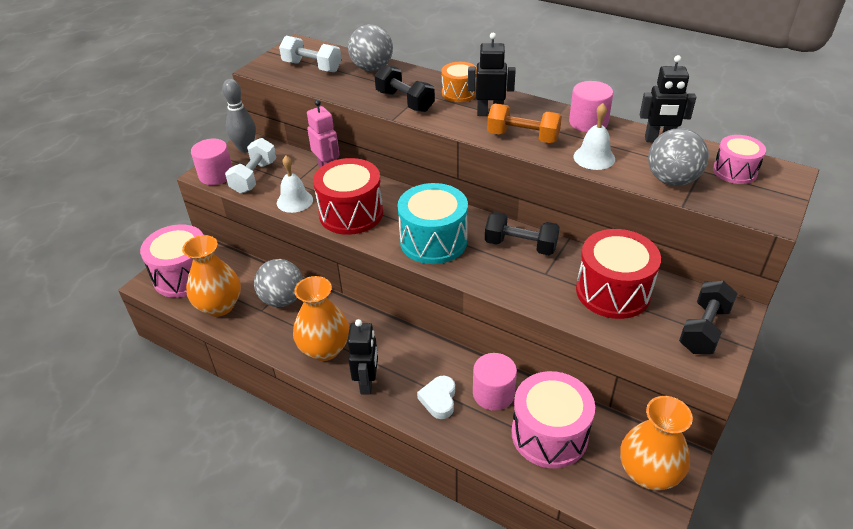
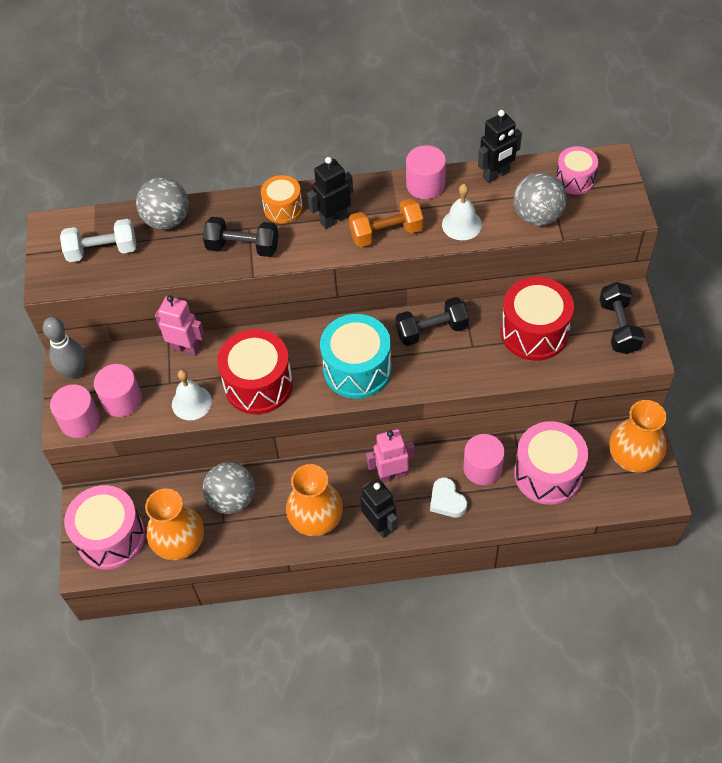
camera: 35 degrees left, 15 degrees up
white dumbbell [225,138,276,194] -> pink cylinder [94,364,142,417]
none -> pink robot [366,429,415,483]

